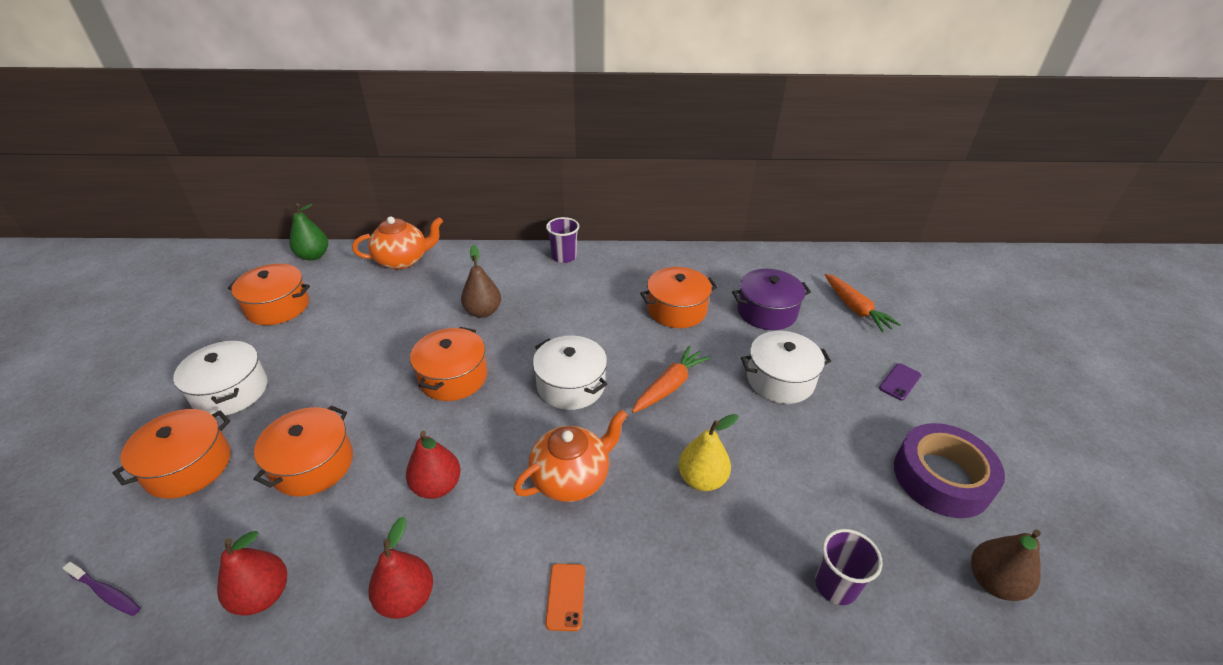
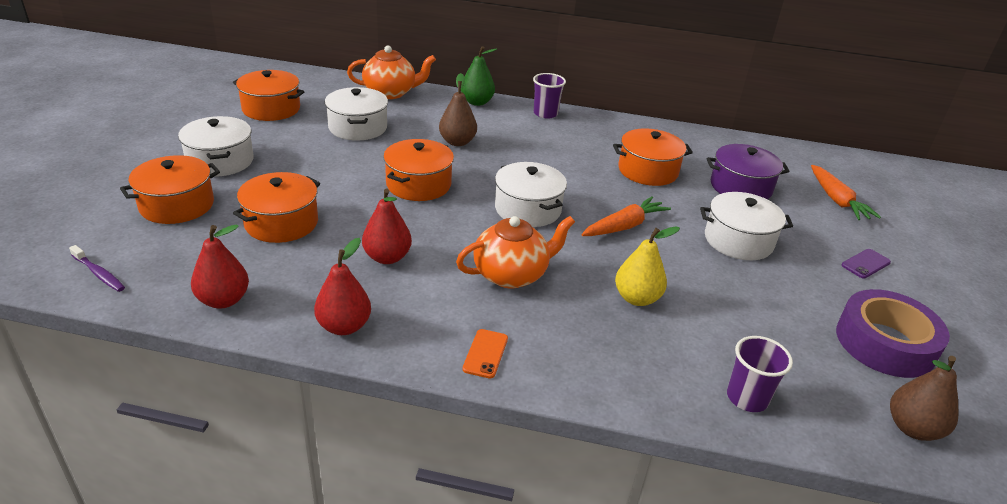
camera: 10 degrees right, 5 degrees down
green pear [290,203,328,261] -> green pear moved to [461,46,497,106]
none -> white pot [325,87,388,141]

